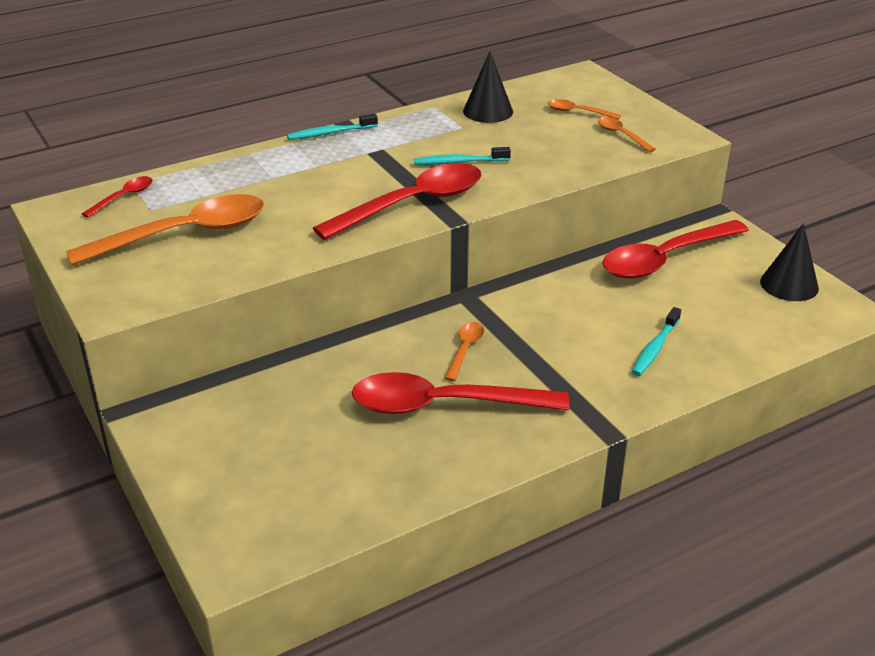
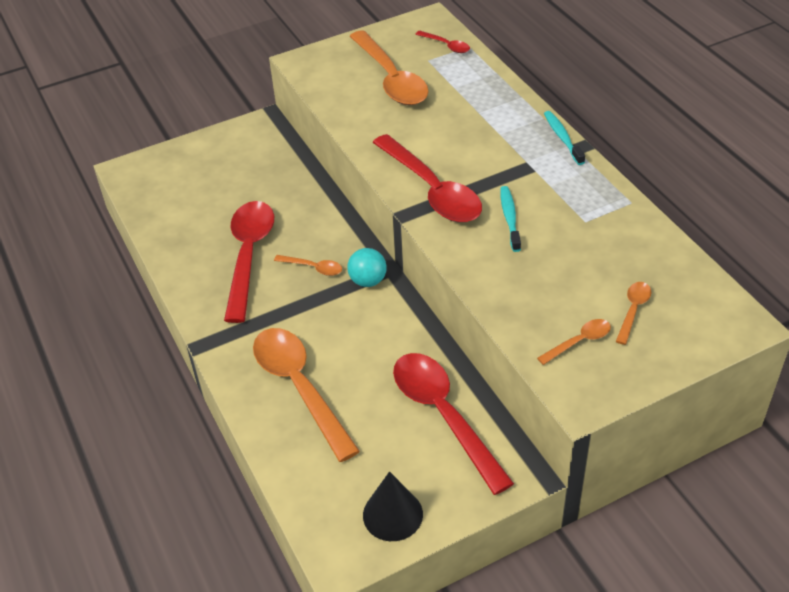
camera: 95 degrees right, 10 degrees up
black cone [463,52,513,123] -> none
turquoise toothbrush [632,307,681,376] -> orange spoon [253,328,360,462]
none -> turquoise ball [347,248,387,287]

